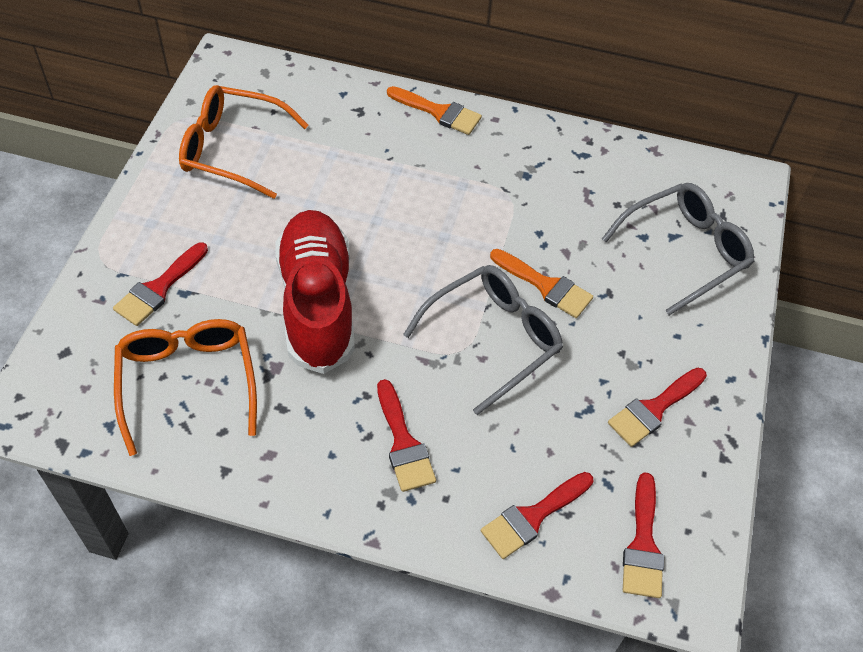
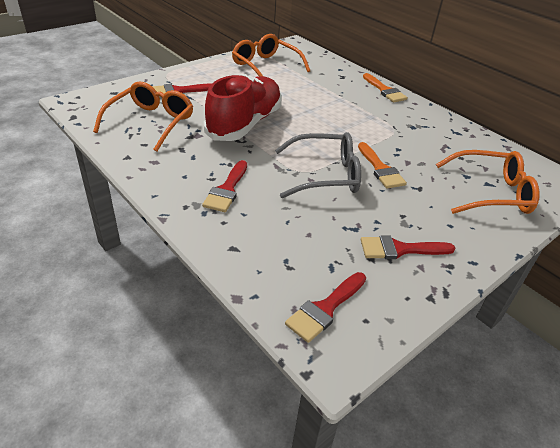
camera: 35 degrees right, 15 degrees down
red brush [481,472,593,559] -> none
grey glasses [602,183,755,315] -> orange glasses [436,150,540,214]

